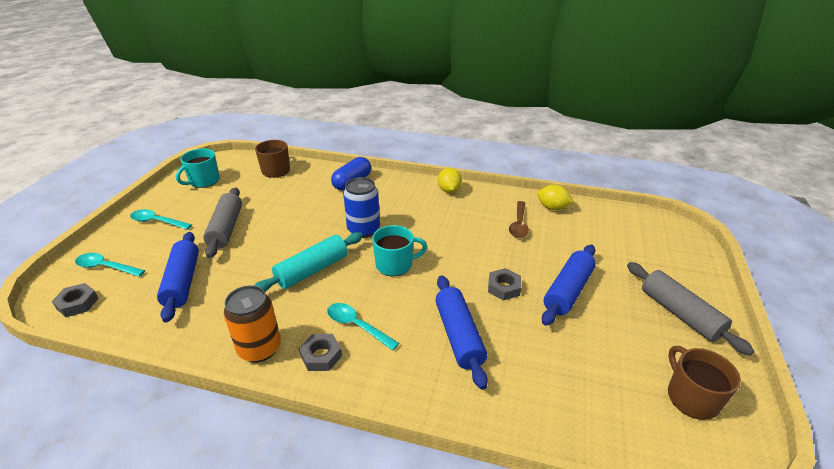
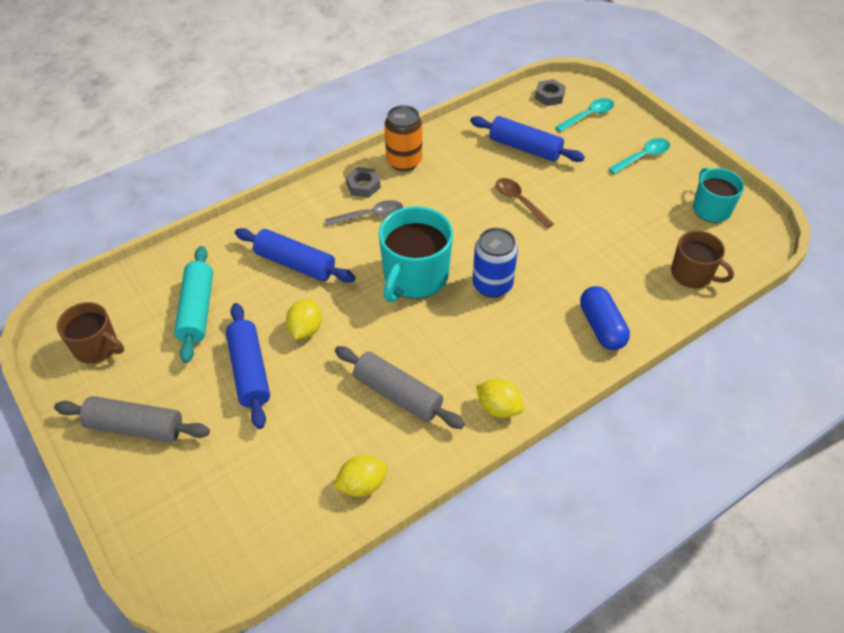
camera: 130 degrees right, 15 degrees up
grey rolling pin [203,187,242,258] -> grey rolling pin moved to [335,346,465,429]
turquoise rolling pin [254,232,363,292] -> turquoise rolling pin moved to [174,246,213,363]
turquoise spoon [327,303,399,351] -> grey spoon [325,200,403,226]
turquoise mug [372,225,427,276] -> turquoise mug [379,206,453,302], size x1.58
grey nut [488,268,521,300] -> yellow lemon [286,299,322,340]
brown spoon [509,201,529,238] -> brown spoon moved to [496,178,554,228]

